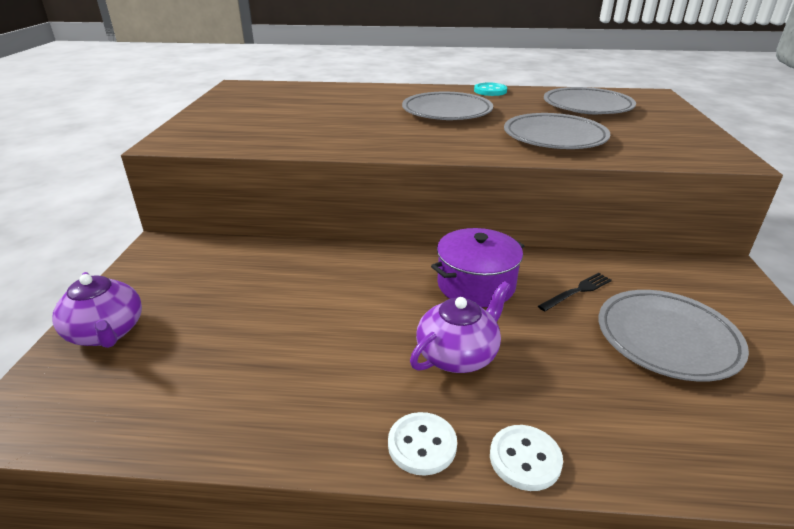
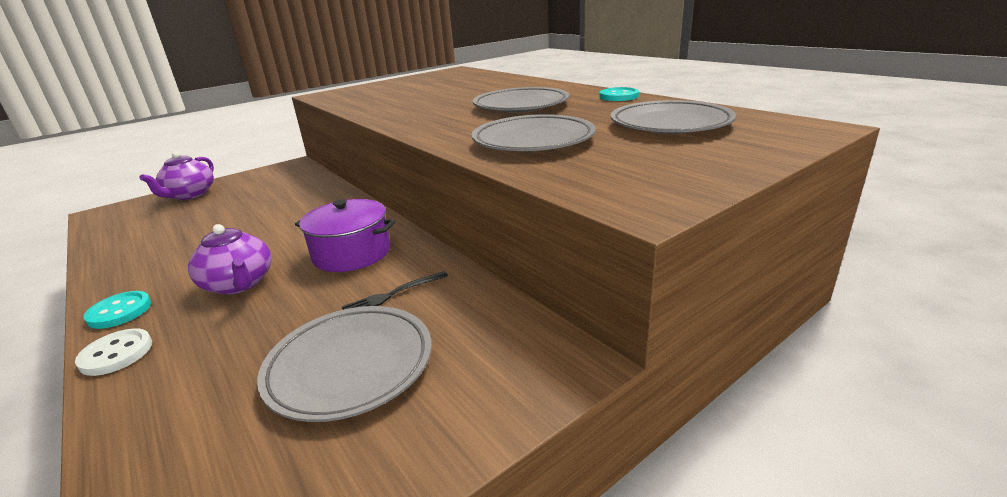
camera: 50 degrees right, 5 degrees down
white button [388,412,457,476] -> turquoise button [84,291,151,329]
purple teapot [410,281,510,373] -> purple teapot turned 45 degrees clockwise [188,224,272,295]
black fork [538,273,612,312] -> black fork turned 135 degrees clockwise [341,271,448,310]

